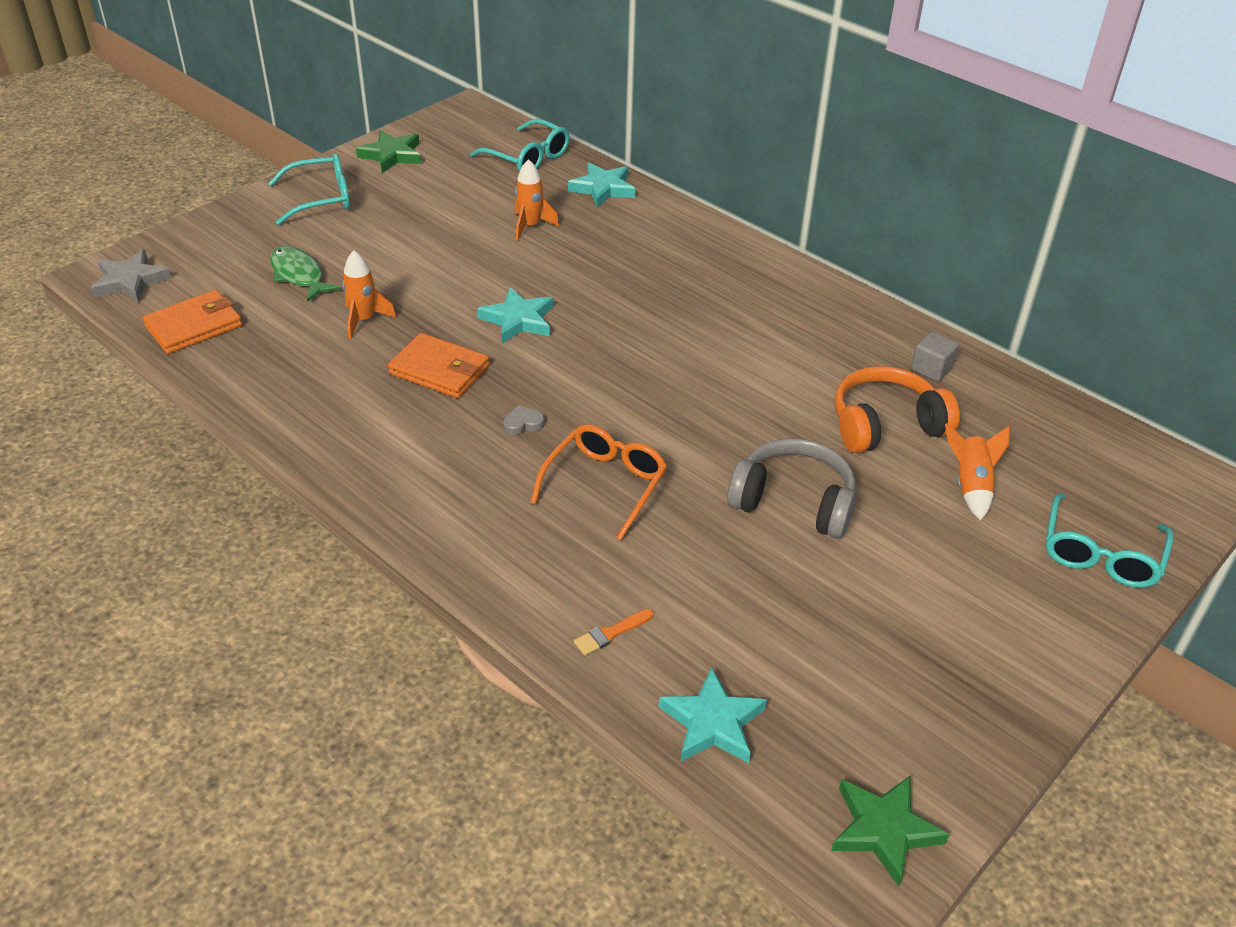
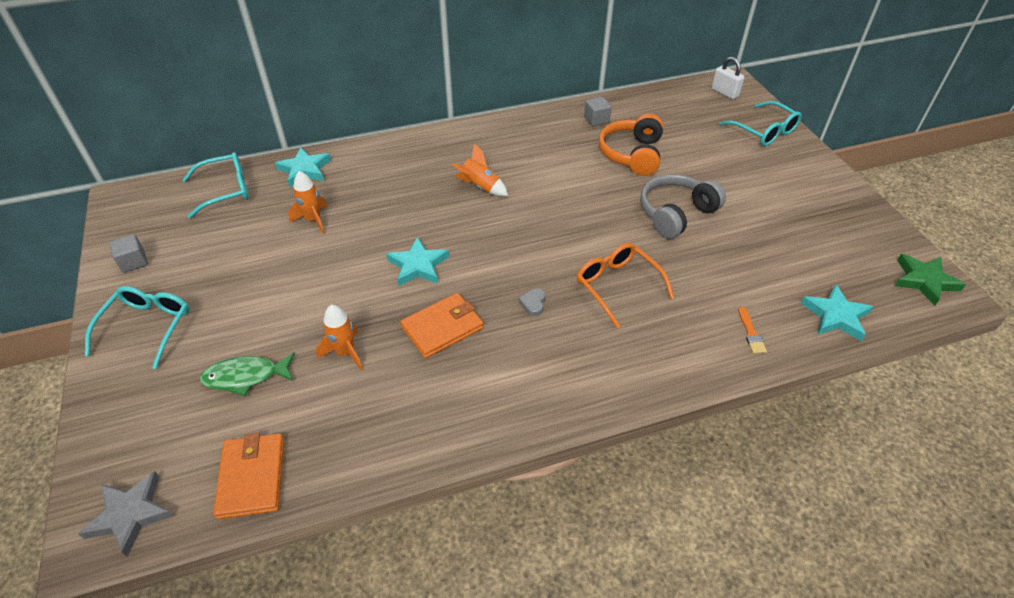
camera: 60 degrees left, 5 degrees up
green star [356,130,421,173] -> grey cube [109,234,148,273]
orange rocket [945,423,1010,521] -> orange rocket moved to [452,143,508,196]
none -> white padlock [712,57,744,99]

